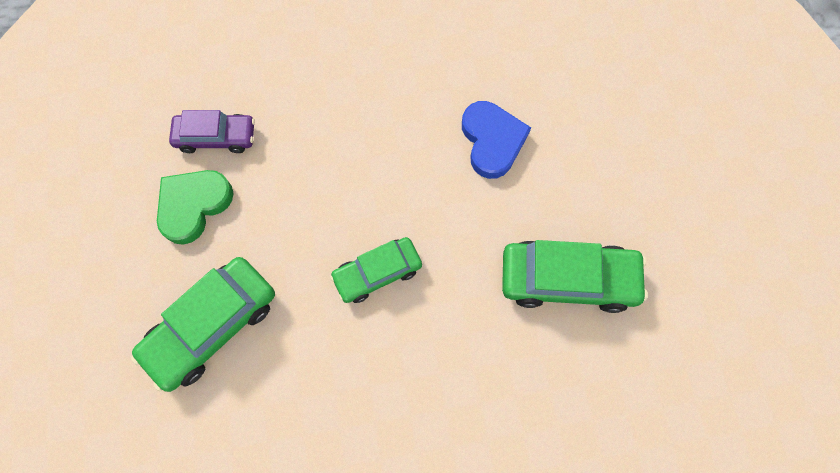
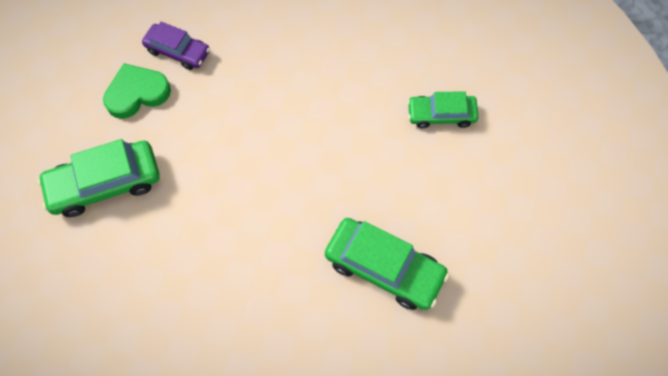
camera: 25 degrees right, 5 degrees down
green car [330,237,422,303] -> green car moved to [407,91,478,128]
blue heart [462,101,531,179] -> none

